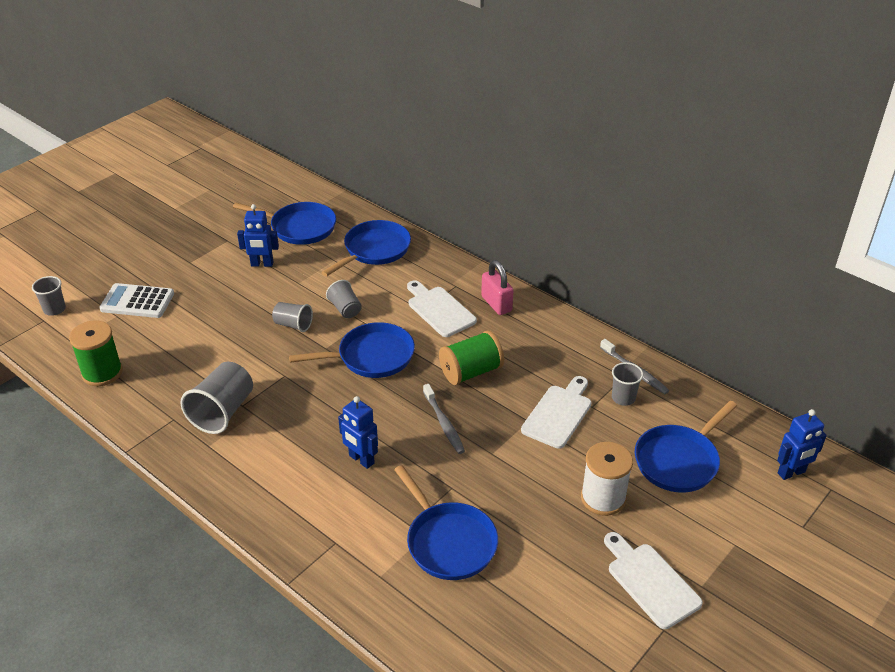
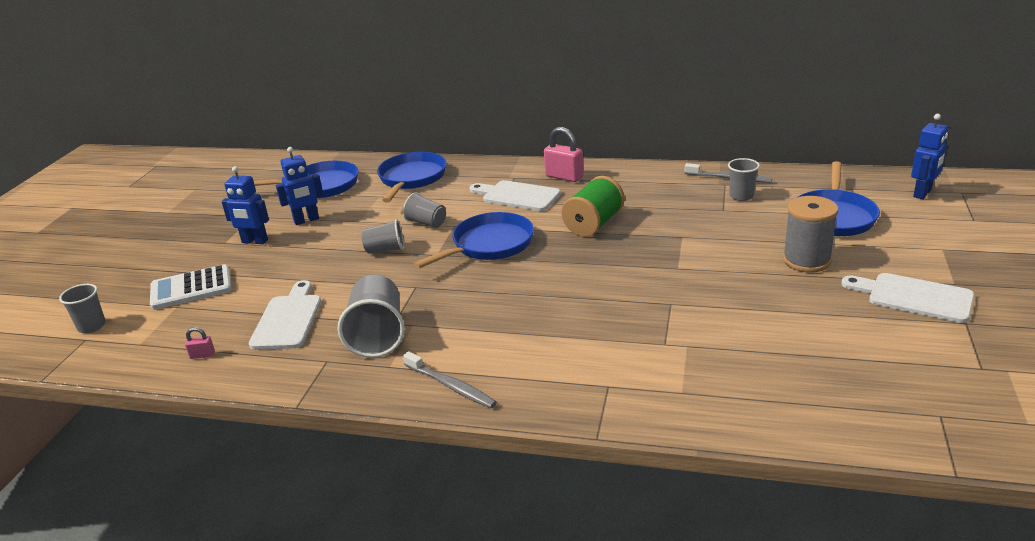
camera: 25 degrees left, 10 degrees down
green spool [69,320,123,386] -> pink padlock [185,327,215,359]
blue robot [338,396,378,469] -> blue robot moved to [221,166,269,244]
blue pan [394,465,498,580] -> none
grey toothbrush [423,384,465,454] -> grey toothbrush moved to [403,351,497,408]
white cutting board [521,376,592,449] -> white cutting board moved to [249,280,321,350]
white spool [581,442,633,516] -> grey spool [783,196,839,273]

